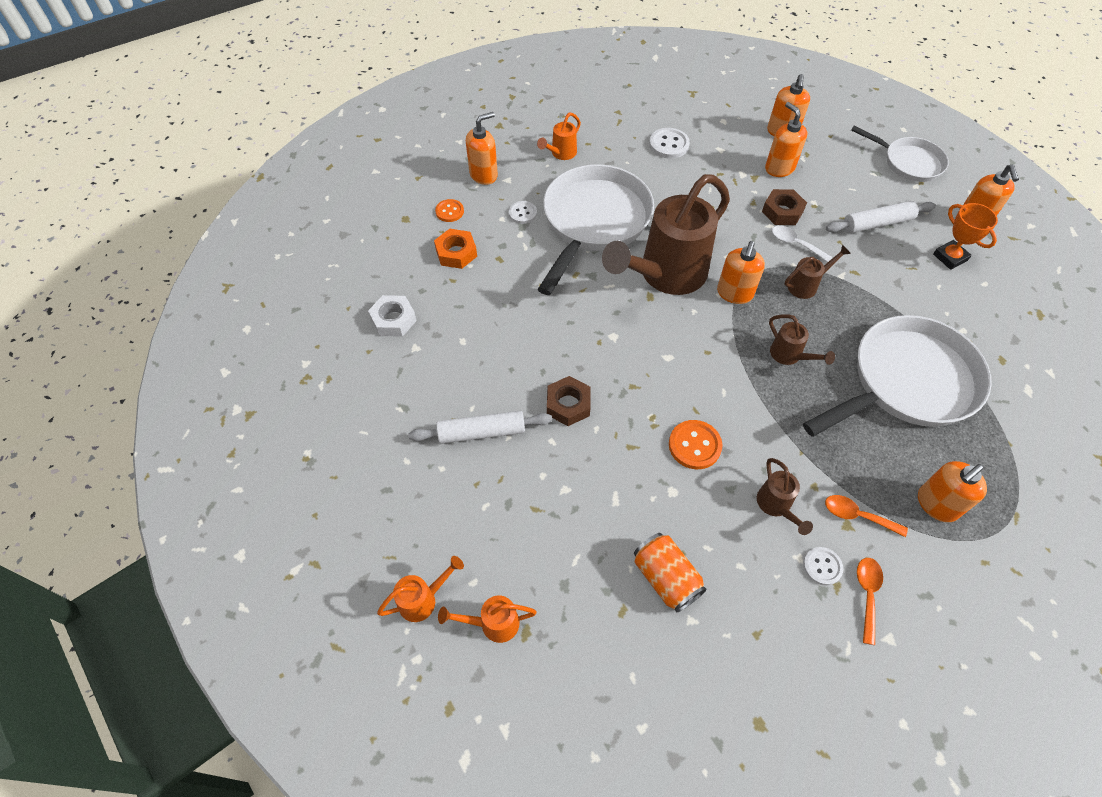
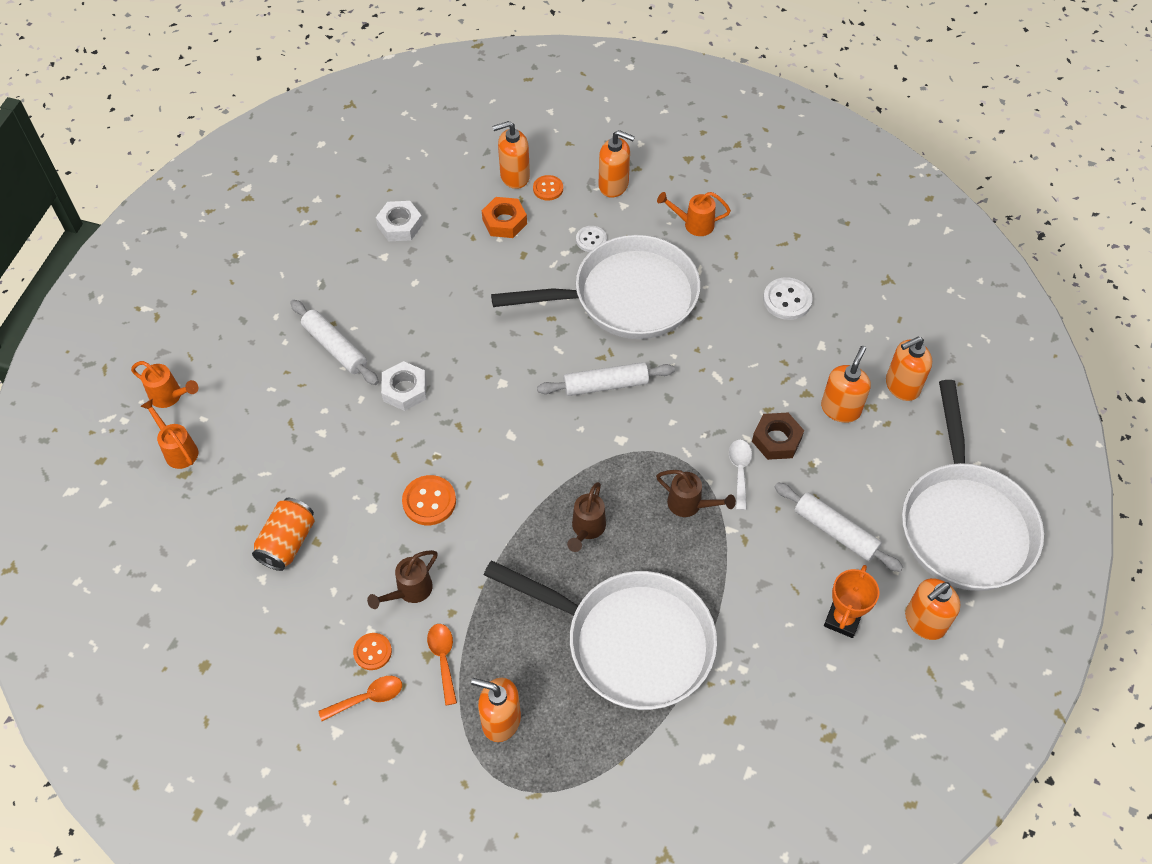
camera: 55 degrees right, 0 degrees up
brown nut [547,376,591,426] -> white nut [381,361,426,411]
brown watering can [602,174,730,295] -> white rolling pin [537,362,675,396]
orange soap dispenser [717,241,765,304] -> orange soap dispenser moved to [492,121,530,189]
white button [803,547,843,586] -> orange button [353,633,392,670]
white pan [851,126,949,182] -> white pan [902,380,1044,591], size x1.75

